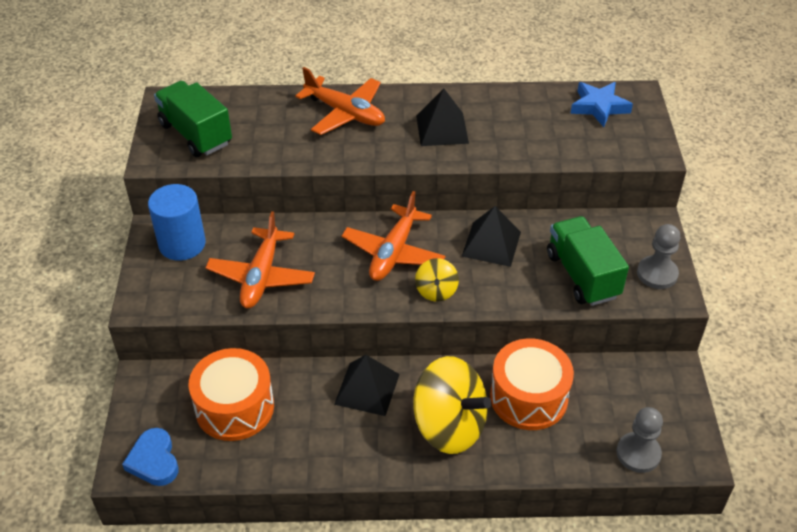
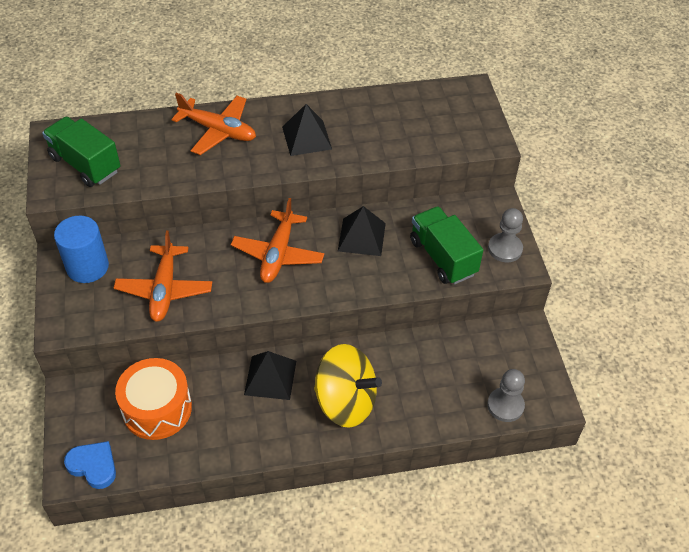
camera: 10 degrees left, 5 degrees up
blue heart [122,428,178,486] -> blue heart turned 150 degrees clockwise [64,441,116,489]
yellow spinning top [415,258,459,302] -> none
orange drum [490,339,574,430] -> none
blue star [570,82,633,127] -> none

